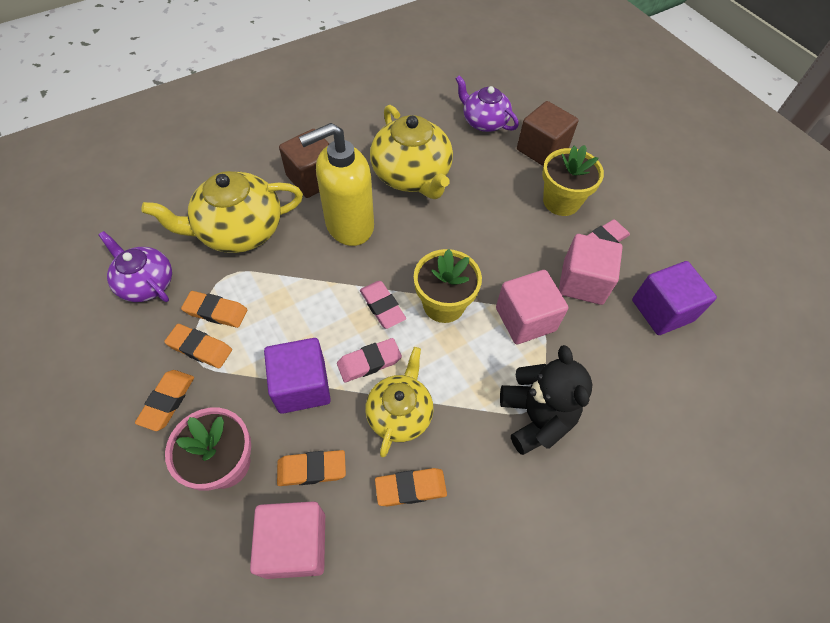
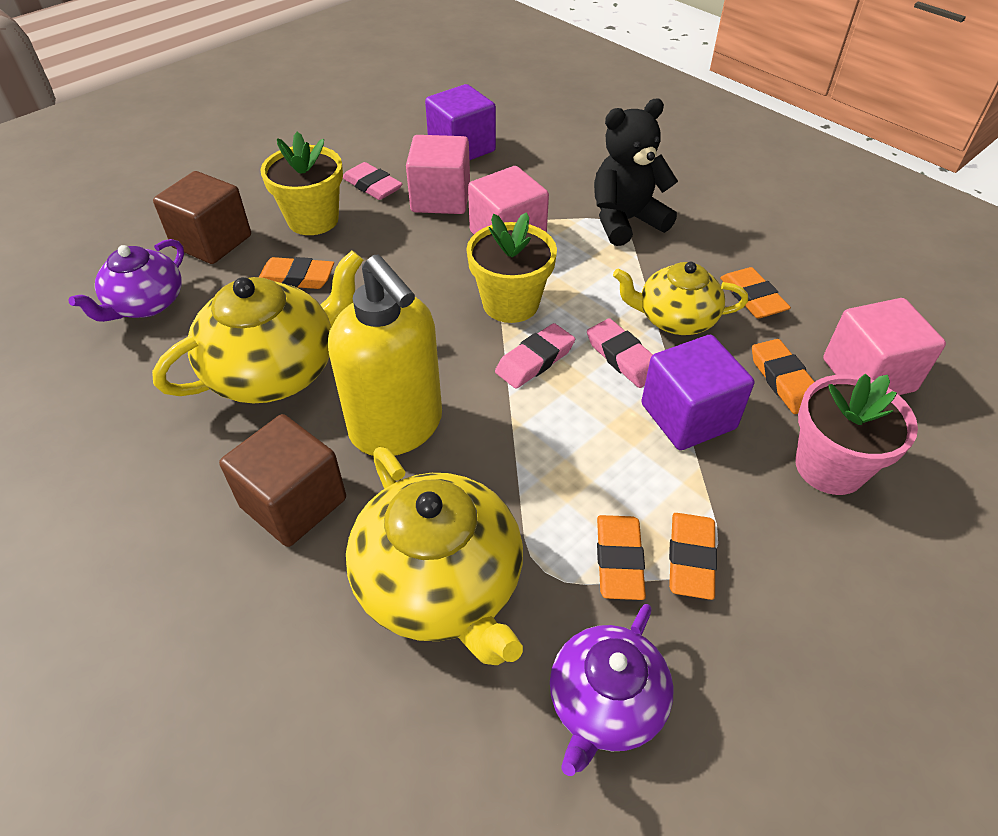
camera: 100 degrees left, 10 degrees down
orange eraser [135,370,194,431] -> orange eraser moved to [259,257,334,289]

